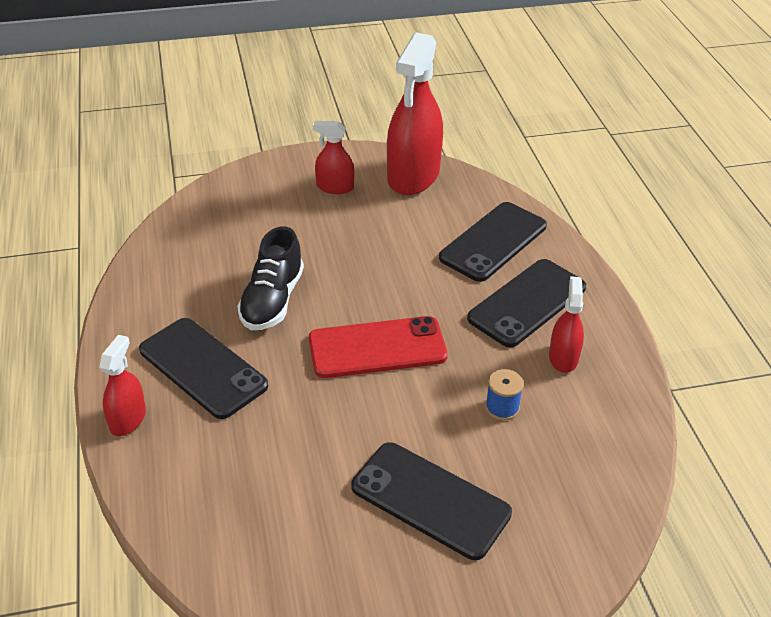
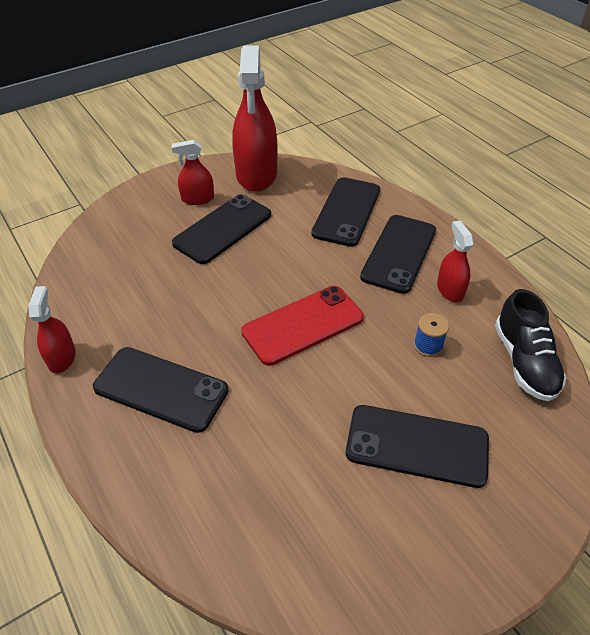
camera: 20 degrees left, 5 degrees up
red spray bottle [99,335,146,436] -> red spray bottle moved to [28,286,76,373]
black shoe [237,226,304,330] -> black shoe moved to [495,289,567,401]
none -> black phone [172,194,271,264]

